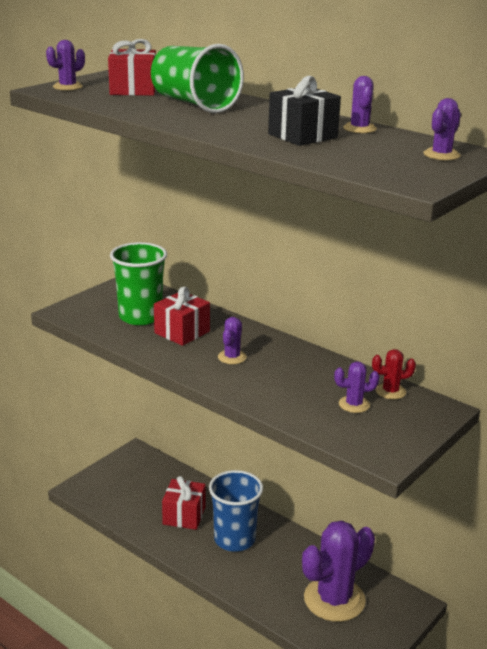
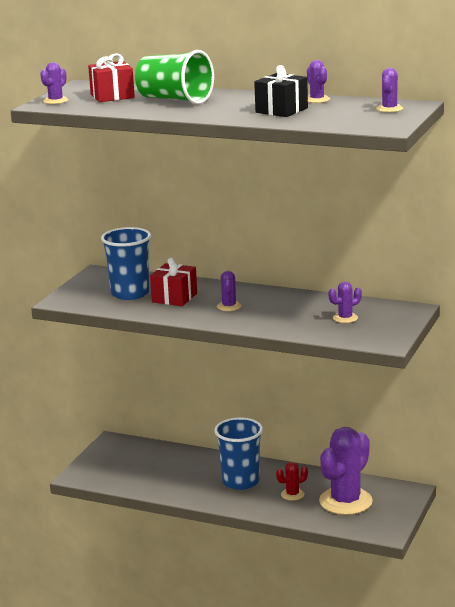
camera: 15 degrees left, 5 degrees down
green cup [110,242,167,325] -> blue cup [101,227,151,300]
red gift [162,476,206,530] -> none
red cactus [372,349,416,399] -> red cactus moved to [276,462,308,501]

